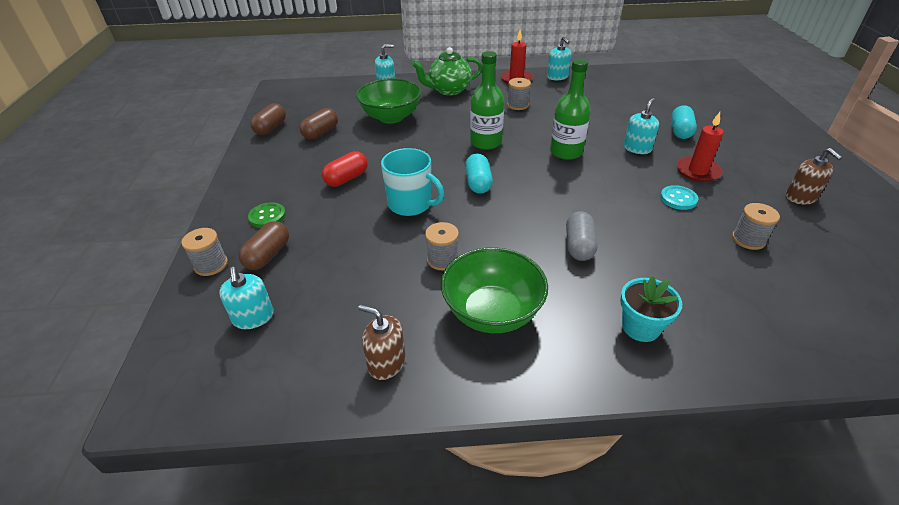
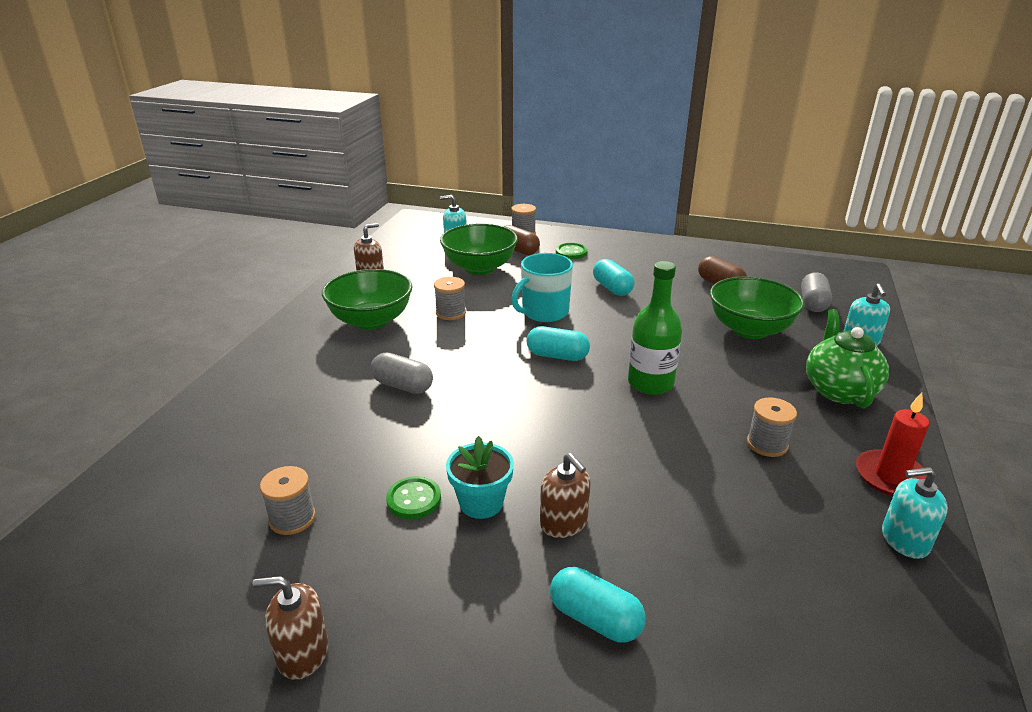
camera: 110 degrees right, 10 degrees down
brown capsule [250,103,286,135] -> none
red capsule [322,151,368,187] -> turquoise capsule [593,259,634,296]
green bottle [550,59,591,160] -> none
turquoise flower pot [620,276,682,342] -> turquoise flower pot moved to [446,436,514,519]
turquoise soap dispenser [624,98,659,154] -> brown soap dispenser [540,453,590,538]
turquoise button [660,185,698,210] -> green button [386,476,441,519]
red candle [677,112,724,182] -> none
none -> green bowl [440,223,518,275]
none -> grey capsule [801,272,832,312]

